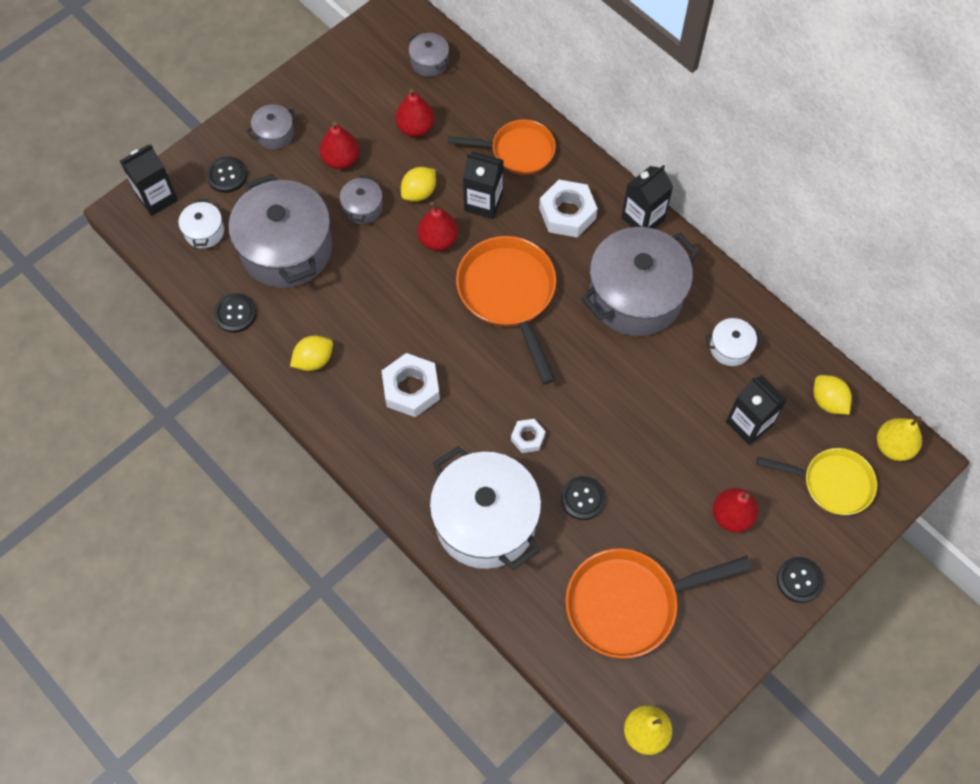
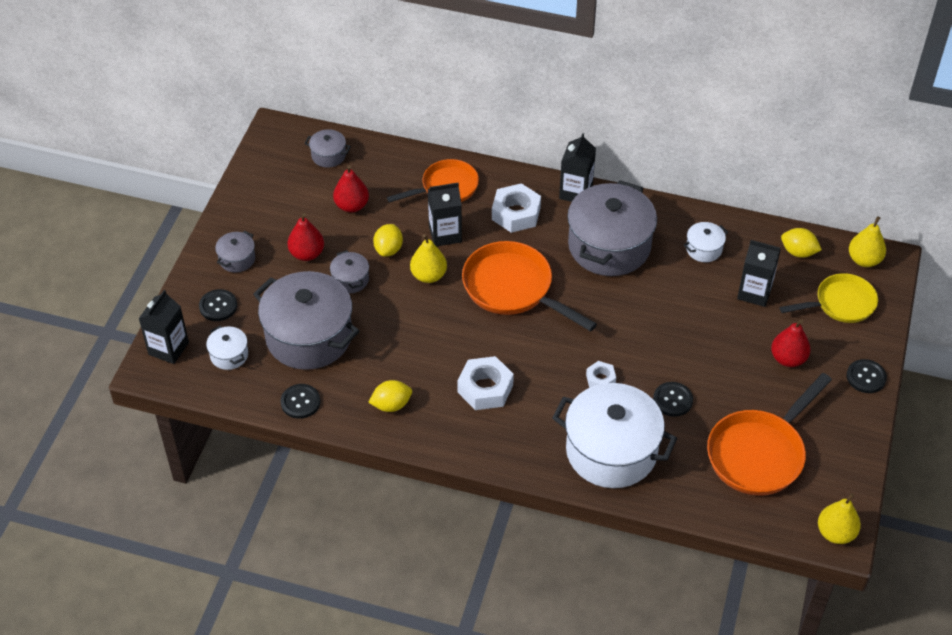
camera: 30 degrees left, 15 degrees down
yellow lemon [290,336,333,371] -> yellow lemon turned 45 degrees clockwise [368,380,412,412]
red pear [417,202,458,251] -> yellow pear [410,234,447,283]

